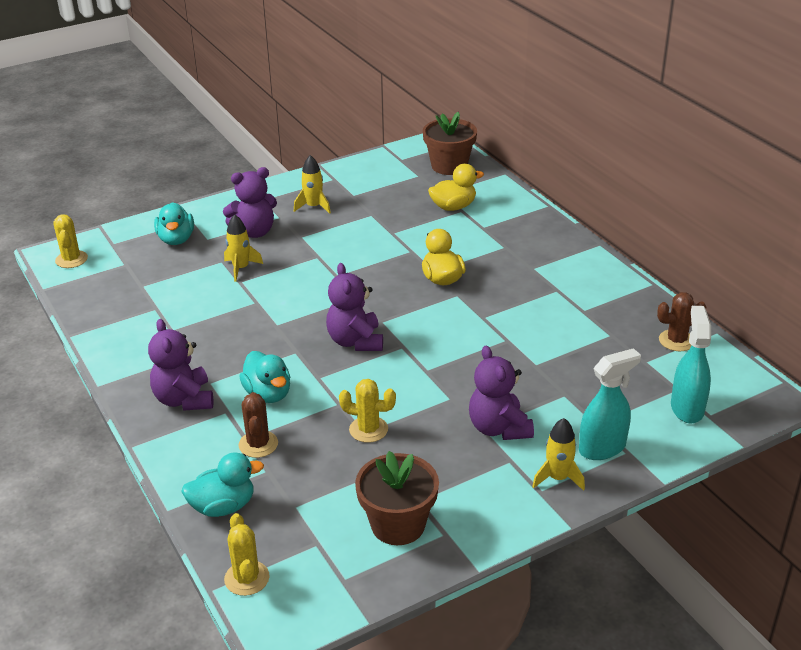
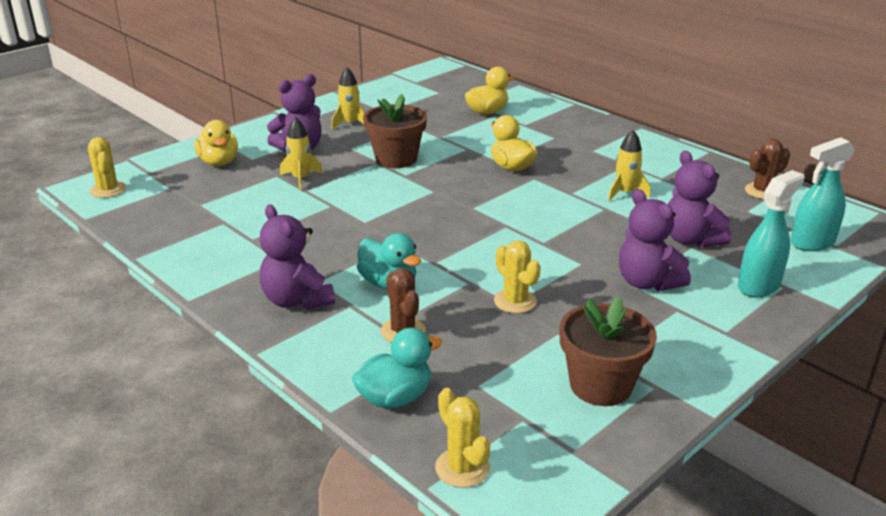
camera: 15 degrees left, 5 degrees down
turquoise duck [154,202,194,245] -> yellow duck [194,120,238,166]
purple teddy bear [326,263,383,351] -> purple teddy bear moved to [668,150,731,248]
yellow cactus [339,379,396,443] -> yellow cactus turned 60 degrees clockwise [494,240,541,314]
brown flower pot [423,112,477,175] -> brown flower pot moved to [363,94,427,168]
yellow rocket [532,418,585,491] -> yellow rocket moved to [608,130,650,201]
turquoise spray bottle [671,306,711,424] -> turquoise spray bottle turned 105 degrees counterclockwise [790,137,855,251]

